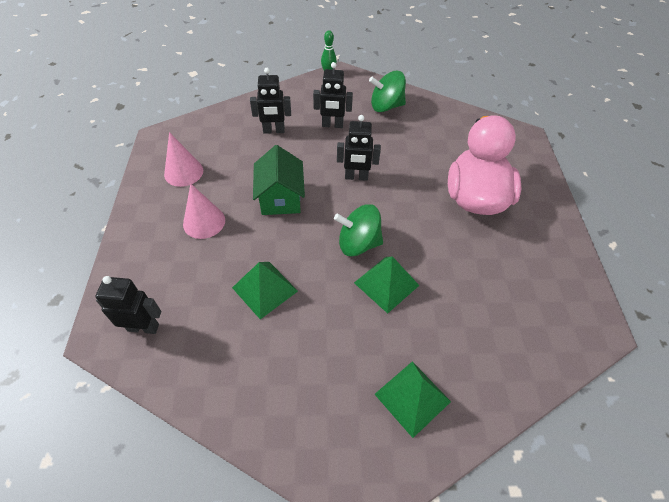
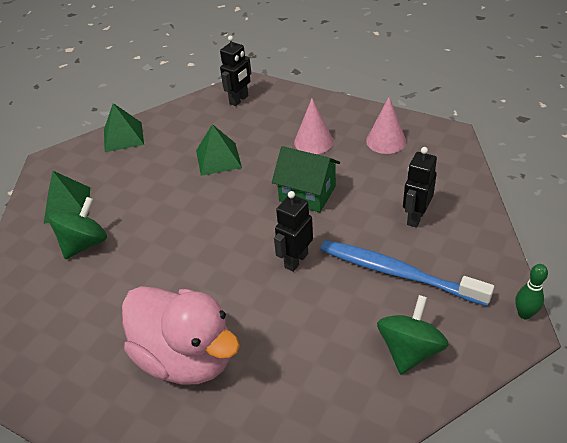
camera: 125 degrees right, 10 degrees down
black robot [313,62,353,128] -> blue toothbrush [320,240,494,306]
green spinning top [334,204,383,256] -> green spinning top moved to [49,197,107,259]
green pyramid [354,257,419,314] -> green pyramid moved to [104,103,144,152]

